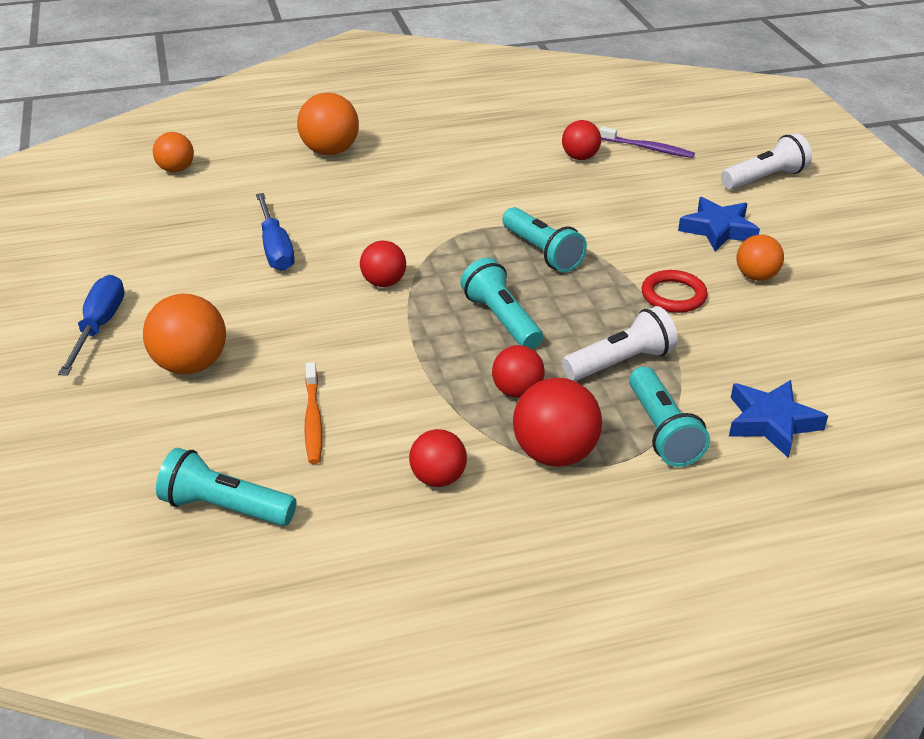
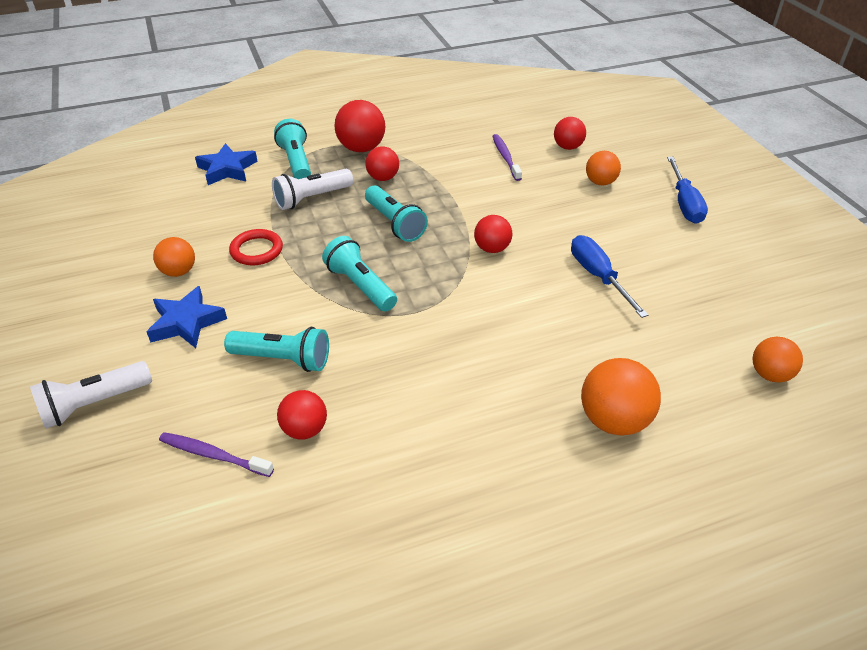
camera: 175 degrees right, 5 degrees up
orange ball [143,293,226,374] -> orange ball [586,151,621,185], size x0.64
turquoise flashlight [156,448,297,526] -> turquoise flashlight moved to [224,327,329,372]
orange toothbrush [304,362,322,464] -> purple toothbrush [492,134,522,181]
red ball [409,429,467,487] -> red ball moved to [554,117,586,150]

